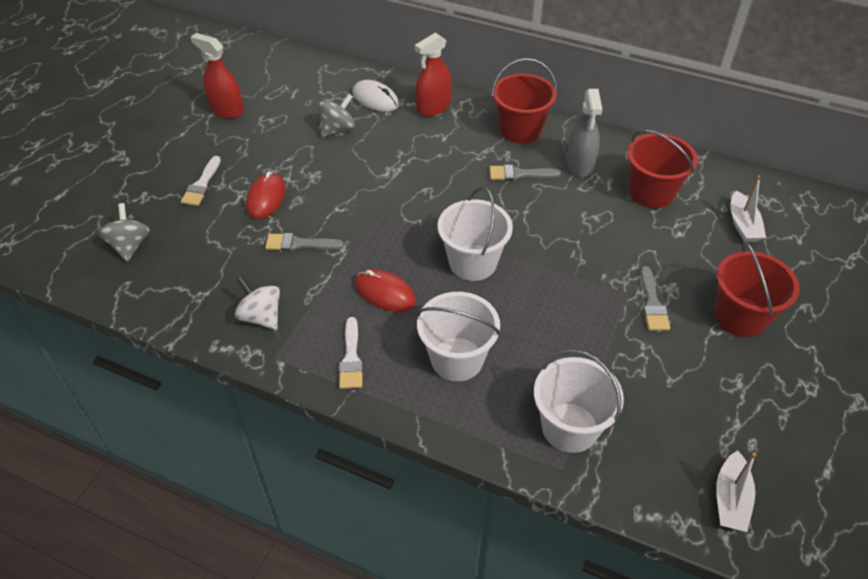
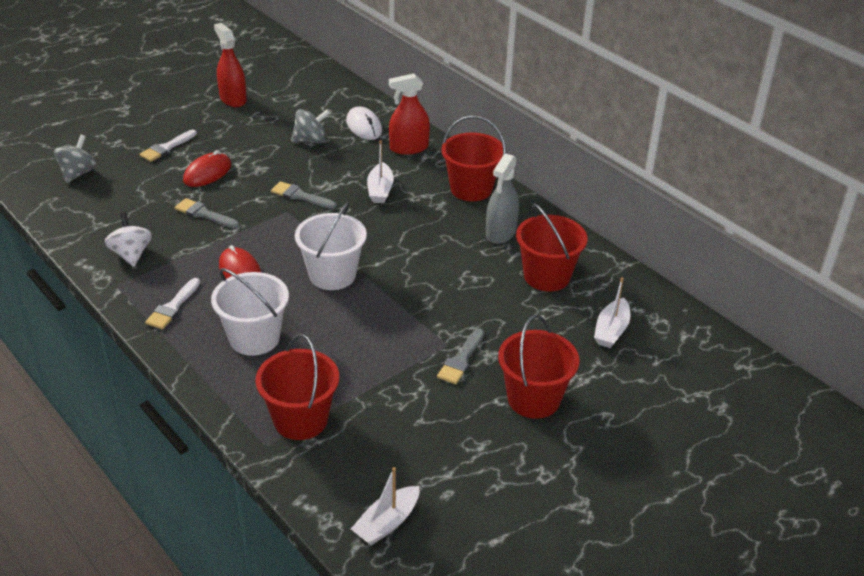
camera: 25 degrees right, 10 degrees down
grey brush [490,165,561,181] -> grey brush moved to [271,181,336,209]
white bucket [534,349,624,453] -> red bucket [255,334,339,440]
none -> white boat [367,140,394,203]

